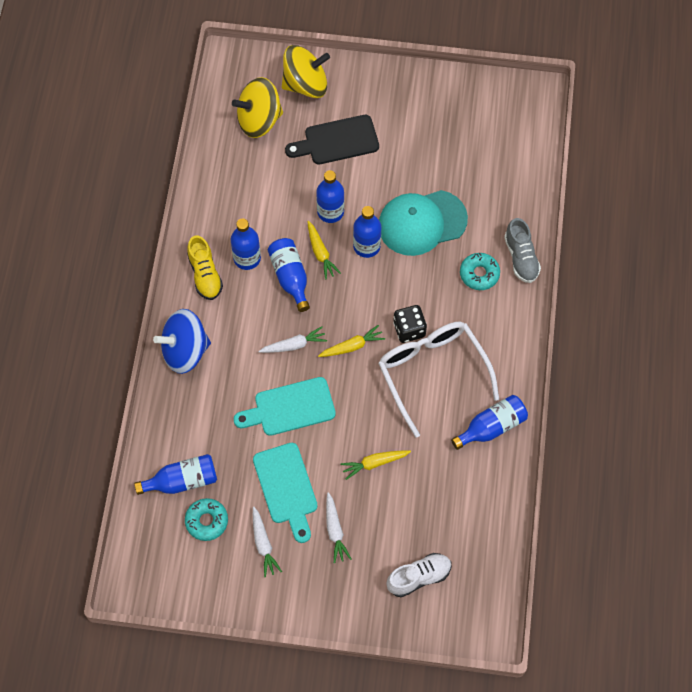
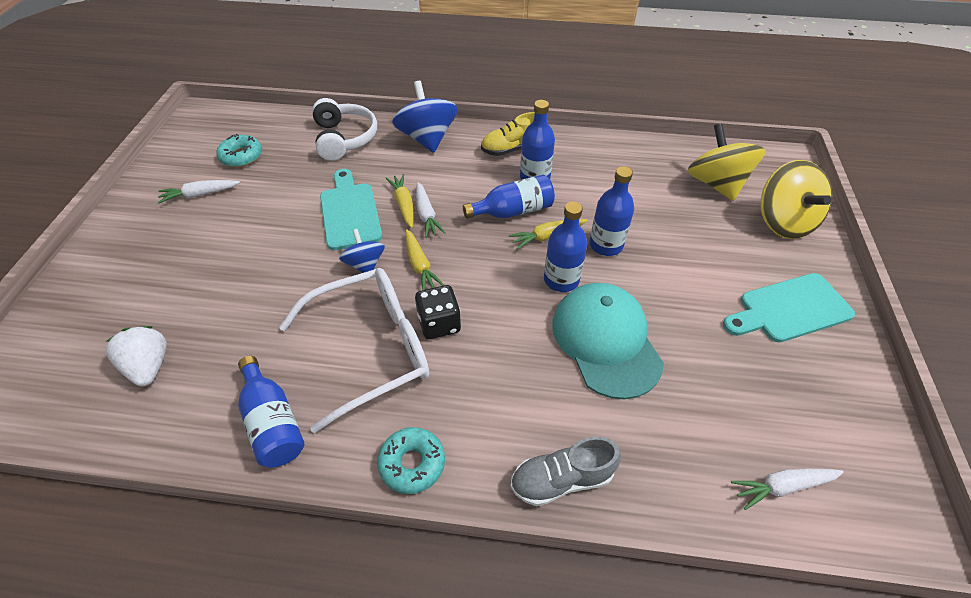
camera: 90 degrees right, 15 degrees down
blue bottle [134,454,217,495] -> none
turquoise cutting board [253,443,318,543] -> turquoise cutting board moved to [723,273,855,343]
black cutting board [285,115,379,164] -> none
white carrot [326,492,351,563] -> white carrot moved to [731,469,844,510]
yellow carrot [340,450,411,480] -> yellow carrot moved to [385,174,413,228]
white shoe [386,553,452,597] -> none
turquoise donut [460,253,500,290] -> turquoise donut moved to [377,427,445,494]
none -> white strawberry [106,326,167,386]
none -> white headphones [312,98,377,161]
none -> blue spinning top [339,229,385,273]

